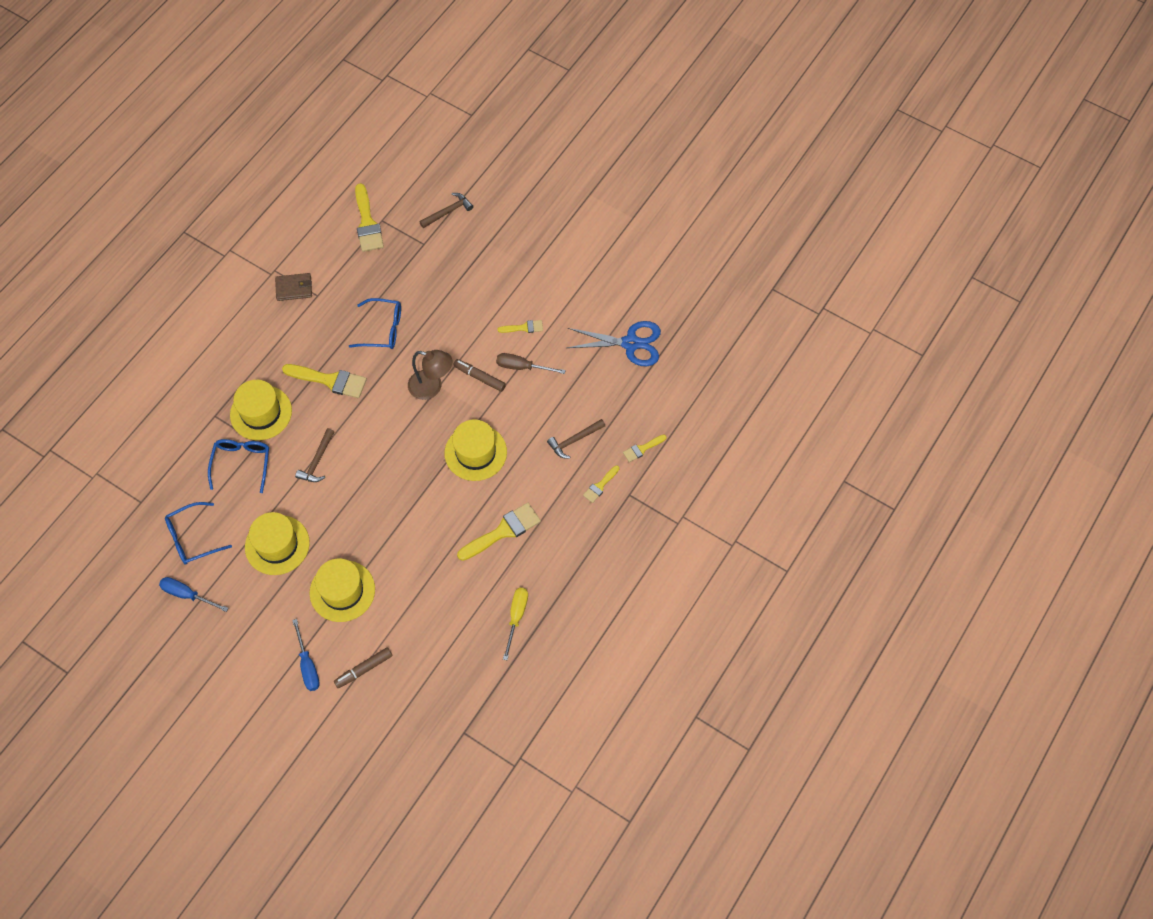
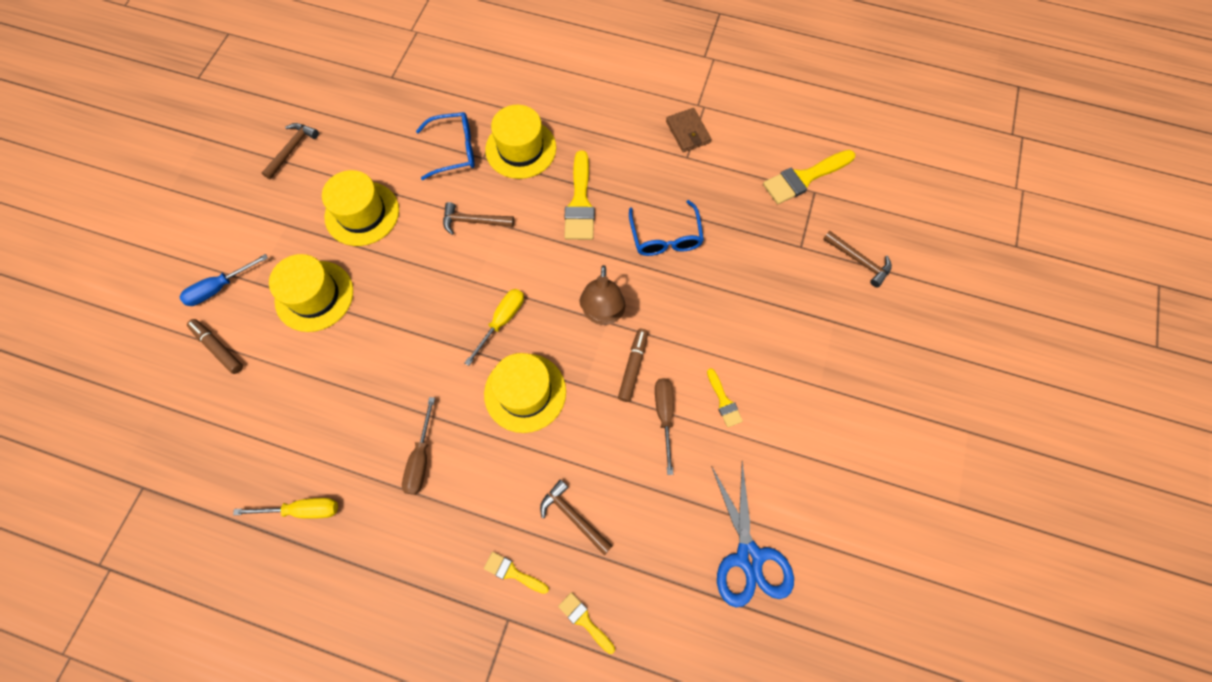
camera: 75 degrees right, 5 degrees up
blue screwdriver [159,577,229,612] -> brown hammer [262,123,319,179]
blue glasses [165,502,232,565] -> none
yellow brush [457,503,541,561] -> brown screwdriver [402,397,435,495]
none -> yellow screwdriver [465,289,524,366]

